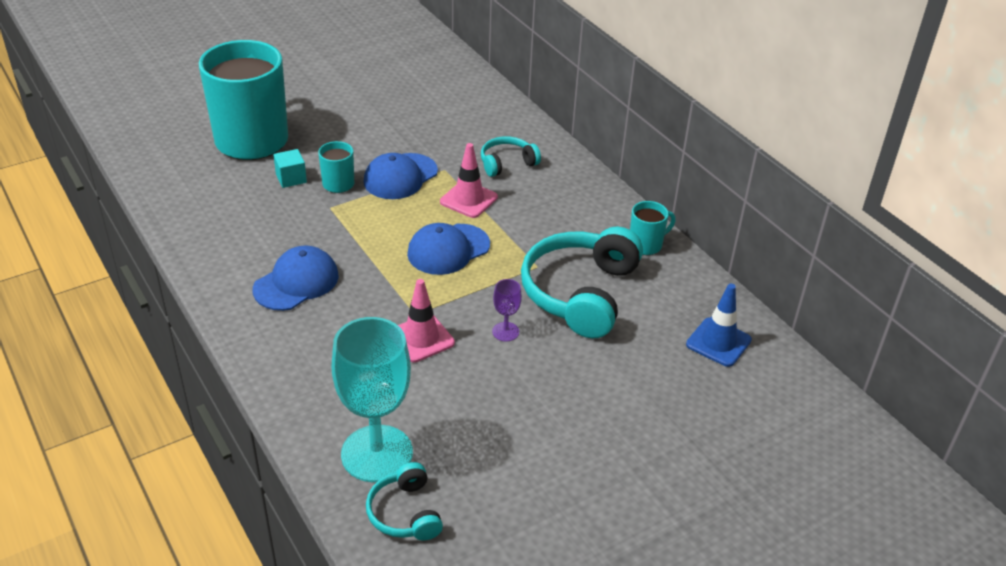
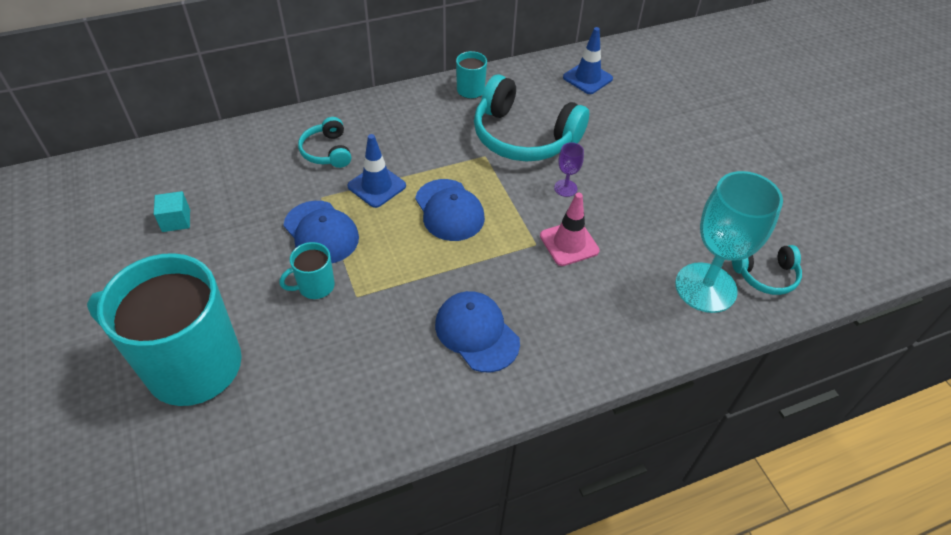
camera: 80 degrees left, 10 degrees up
turquoise cube [273,149,307,188] -> turquoise cube moved to [154,191,190,232]
pink traffic cone [440,143,498,218] -> blue traffic cone [347,134,406,208]

